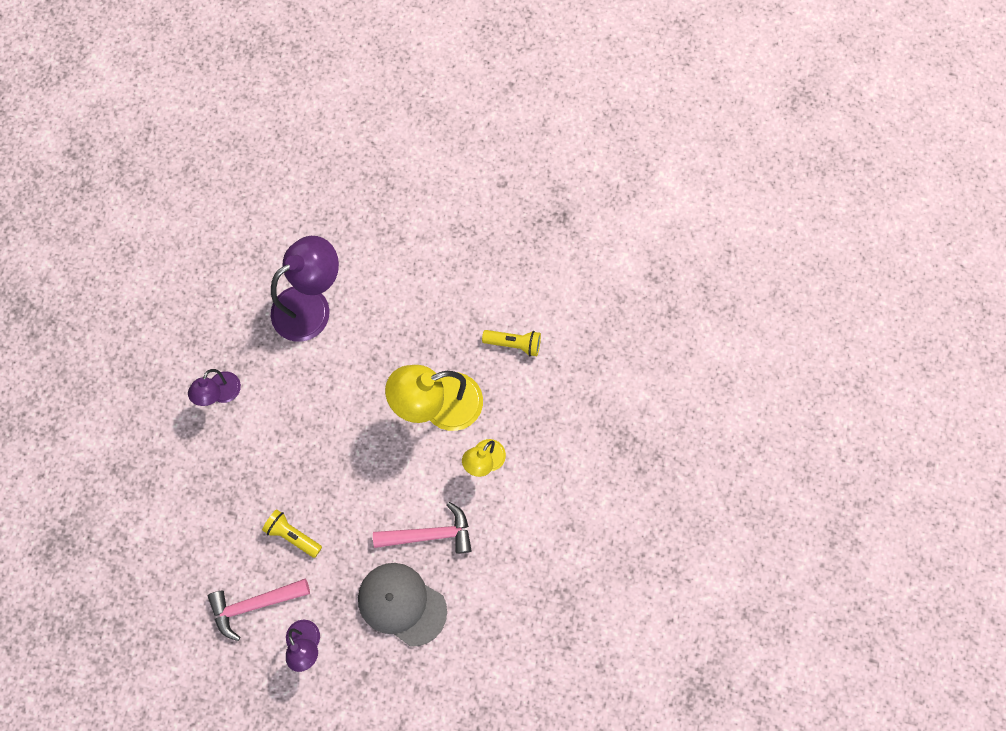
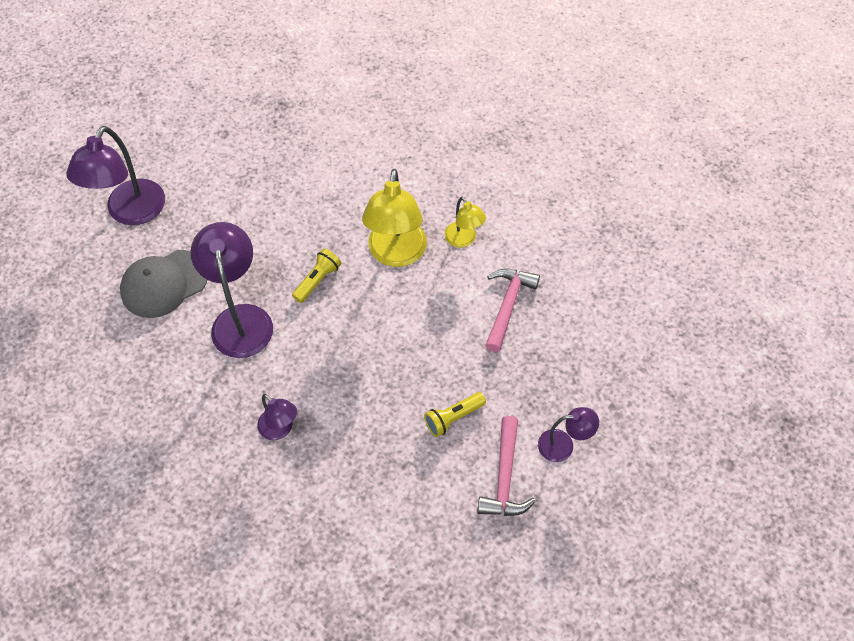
camera: 65 degrees left, 15 degrees down
grey cap [358,563,447,647] -> grey cap moved to [120,250,207,318]
yellow flashlight [482,330,541,356] -> yellow flashlight moved to [292,248,341,303]
none -> purple lamp [66,126,165,225]

